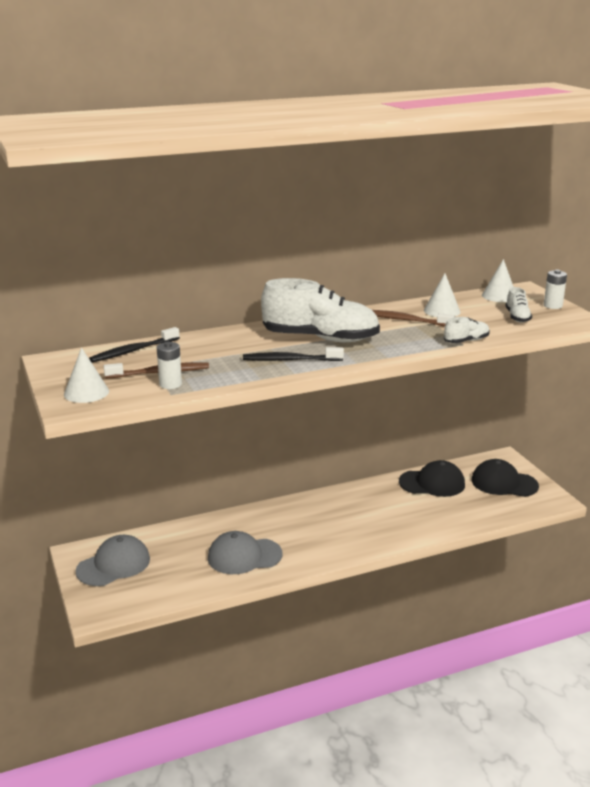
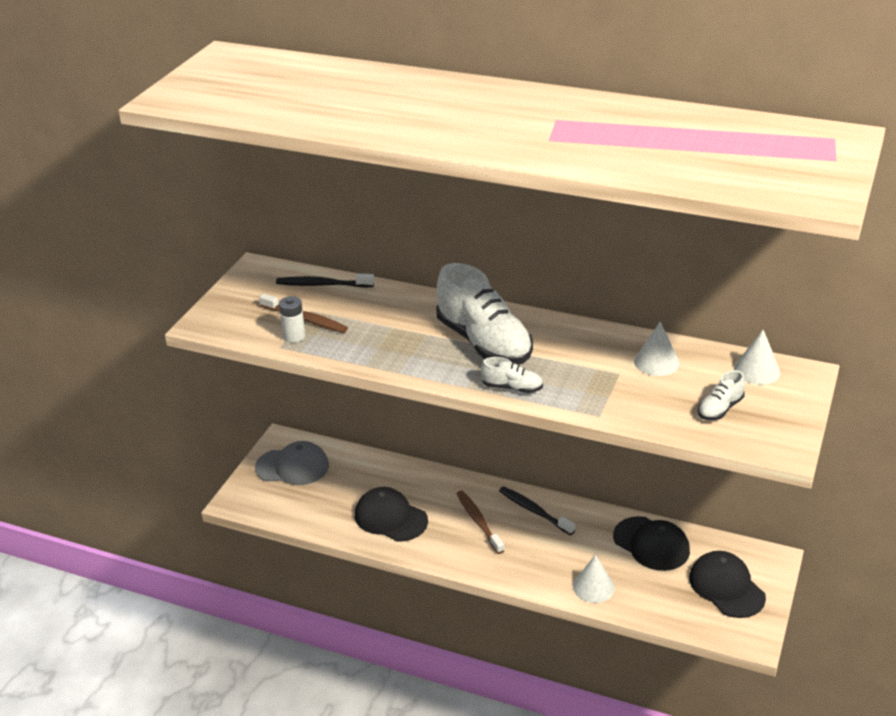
camera: 45 degrees right, 10 degrees up
white cone [64,347,109,403] -> white cone moved to [573,554,615,603]
grey cap [208,531,282,574] -> black cap [355,487,428,542]
black toothbrush [243,347,344,361] -> black toothbrush moved to [499,486,575,535]
brown toothbrush [372,310,455,327] -> brown toothbrush moved to [456,490,505,554]
white shoe [444,317,490,343] -> white shoe moved to [481,357,543,393]
white battery [544,270,567,309] -> none

